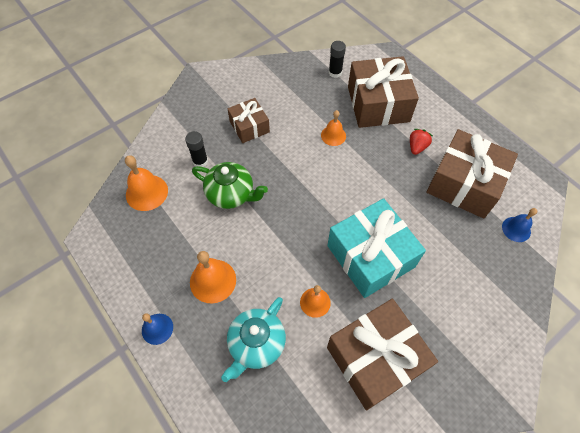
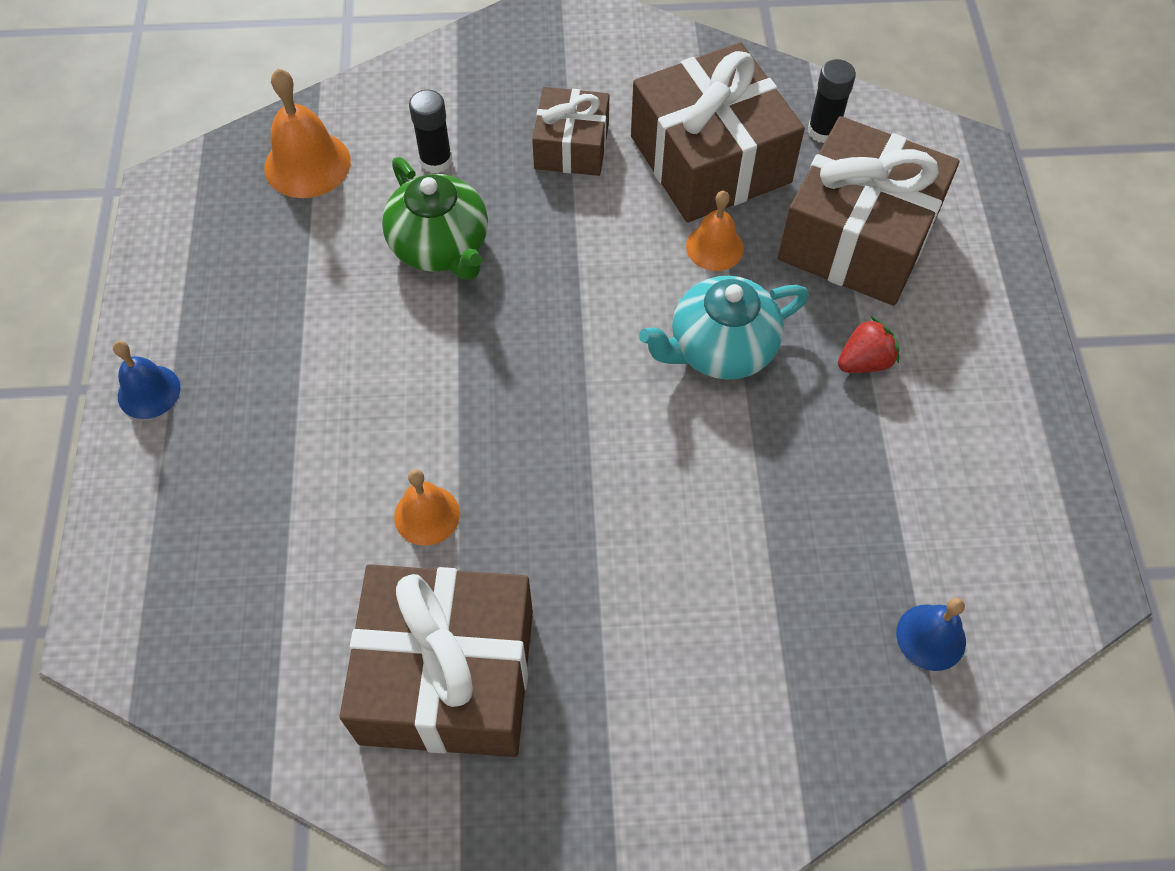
camera: 35 degrees right, 0 degrees up
orange bell [190,251,236,304] -> none
turquoise teapot [221,297,286,382] -> turquoise teapot moved to [639,276,809,380]
turquoise gift [327,198,426,298] -> none
brown gift [426,129,518,218] -> brown gift moved to [631,42,805,223]

